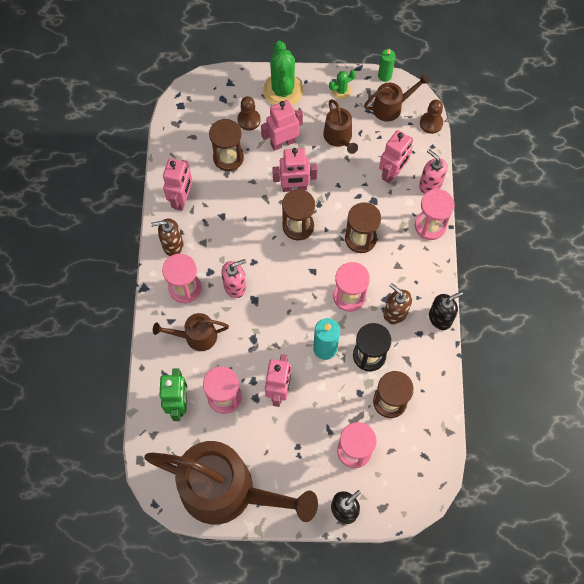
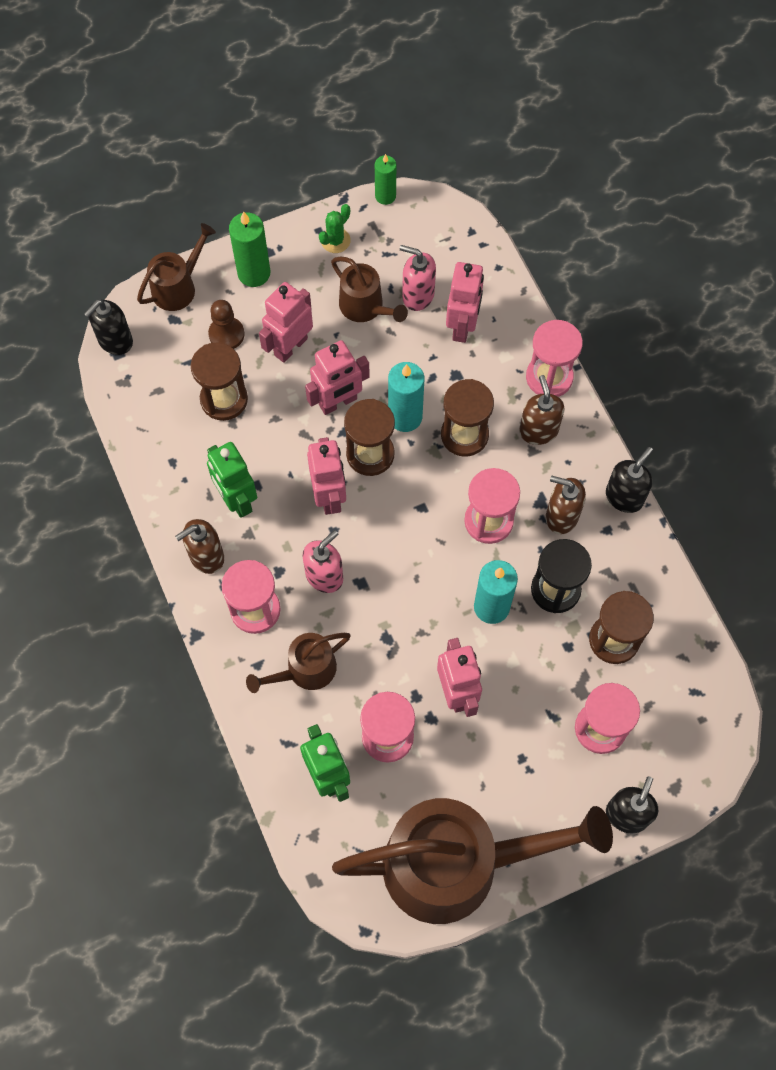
camera: 25 degrees left, 0 degrees up
pink robot [163,159,192,211] -> pink robot moved to [307,437,346,515]
green cactus [263,41,303,105] -> green candle [229,211,270,287]
brown watering can [364,74,429,122] -> brown watering can moved to [137,223,216,311]
pink soap dispenser [419,149,448,194] -> pink soap dispenser moved to [400,245,436,311]
brown pawn [420,100,443,134] -> none
none -> black soap dispenser [84,299,133,355]
none -> green robot [207,442,257,518]
none -> turquoise candle [388,362,424,432]
none -> brown soap dispenser [519,375,564,445]

